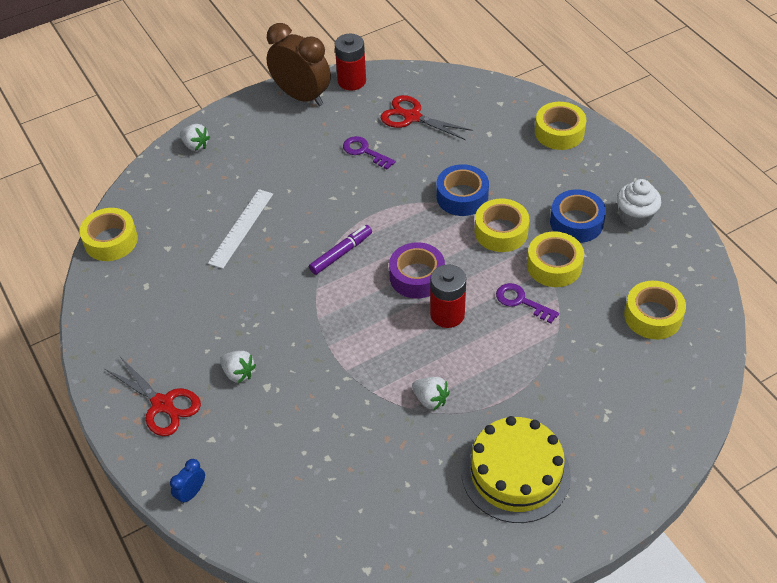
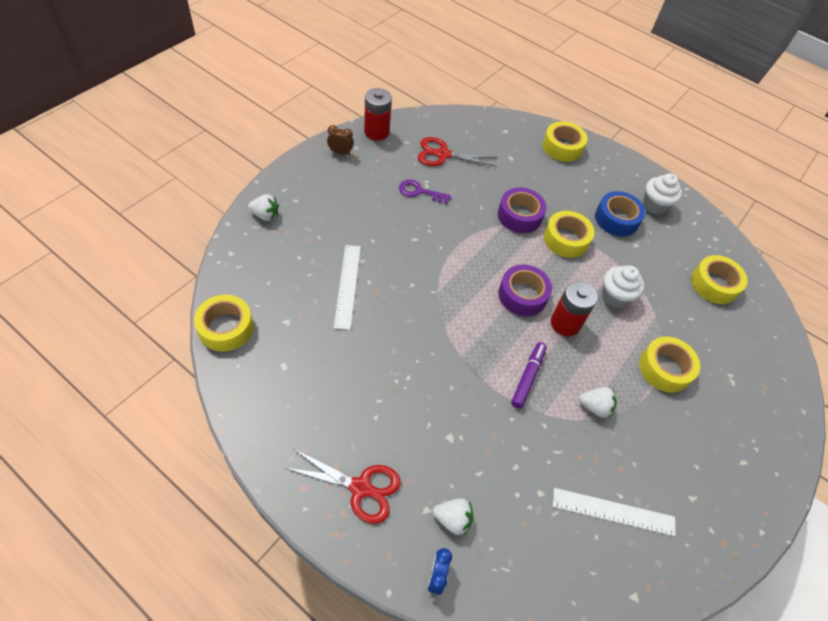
camera: 30 degrees left, 5 degrees up
white strawberry [220,351,256,383] -> white strawberry moved to [433,498,473,536]
brown clock [267,23,331,106] -> brown clock [327,125,354,155], size x0.43
purple marker [309,225,372,275] -> purple marker moved to [511,342,547,409]
blue tape [436,164,489,216] -> purple tape [498,187,546,233]
yellow cake [461,416,571,523] -> none
purple key [496,283,559,323] -> white cupcake [602,265,645,308]
yellow tape [527,231,584,287] -> yellow tape moved to [639,336,700,393]
none -> white ruler [553,488,676,536]

